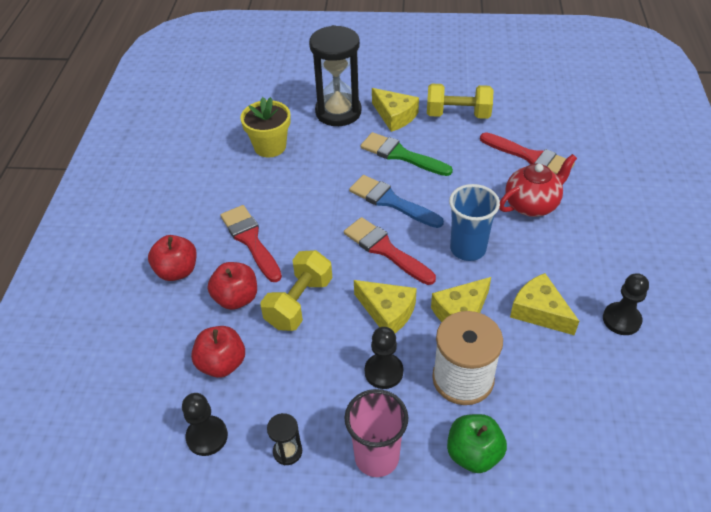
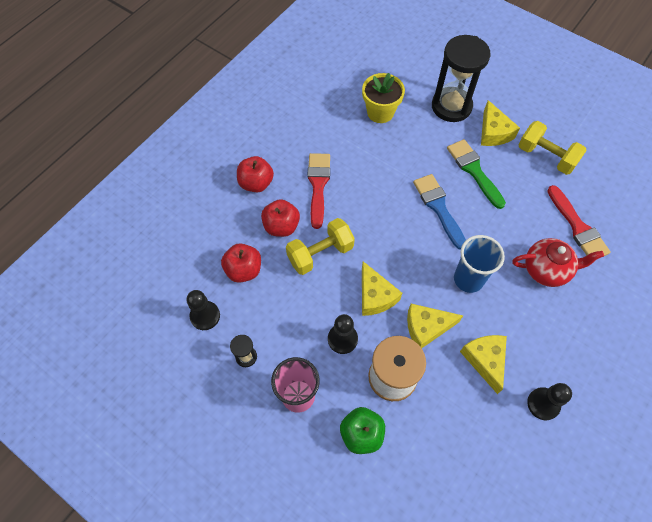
camera: 30 degrees right, 15 degrees up
red brush [344,217,436,285] -> none

